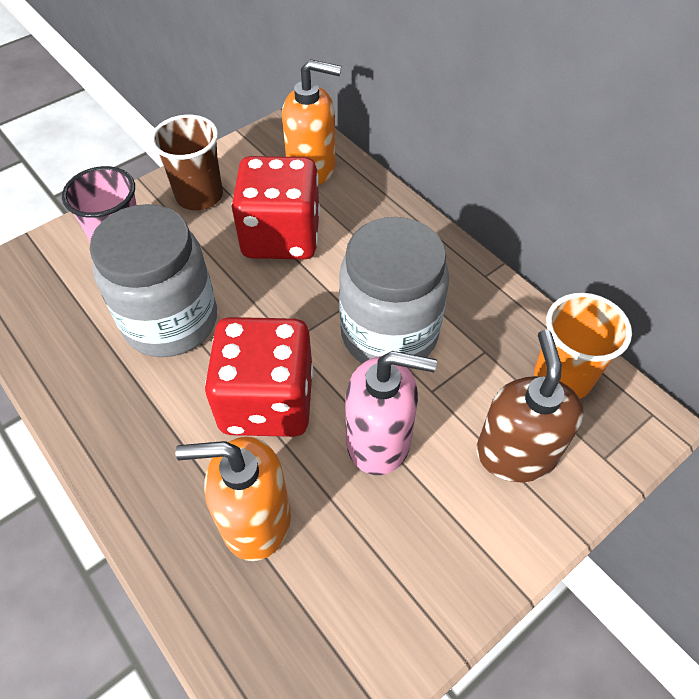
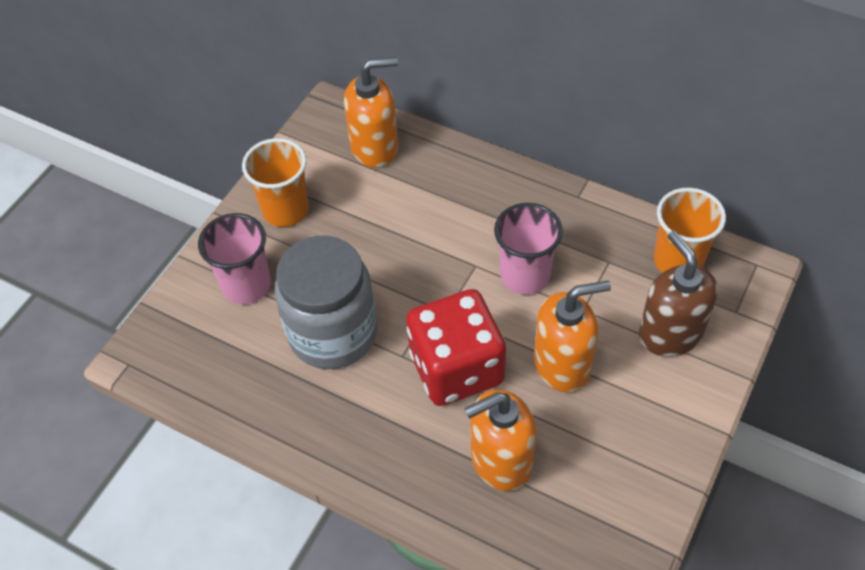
camera: 20 degrees left, 0 degrees up
brown cup [151,115,223,210] -> orange cup [242,138,309,227]
red dice [231,156,320,260] -> none
grey jar [339,217,449,369] -> pink cup [494,203,563,295]
pink soap dispenser [345,351,437,475] -> orange soap dispenser [534,281,611,392]

